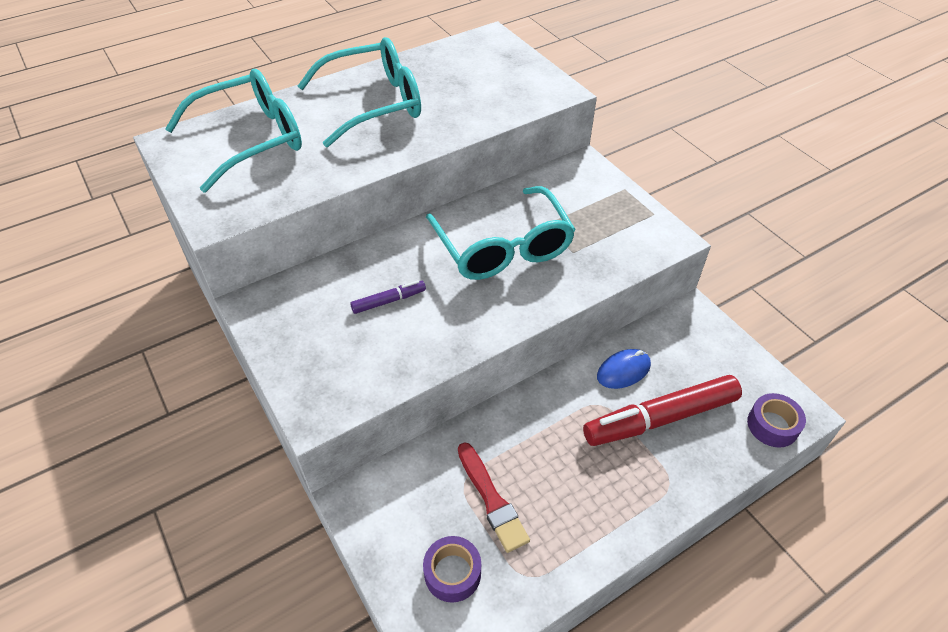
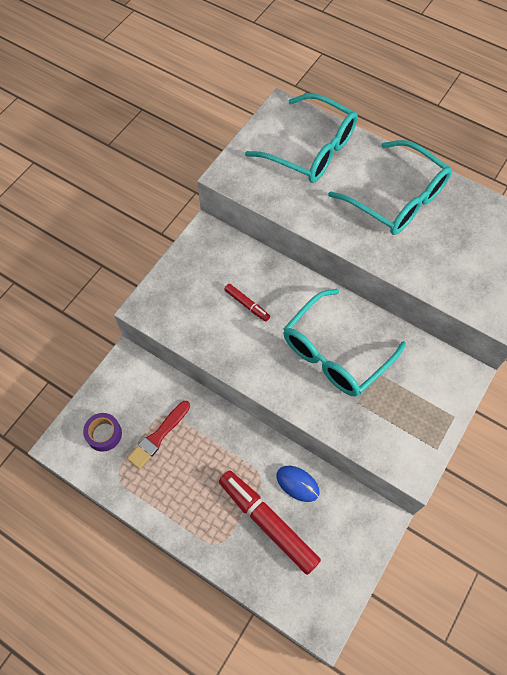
camera: 65 degrees right, 15 degrees up
purple marker [350,280,426,314] -> red marker [224,284,270,322]
purple tape [747,393,806,448] -> none

